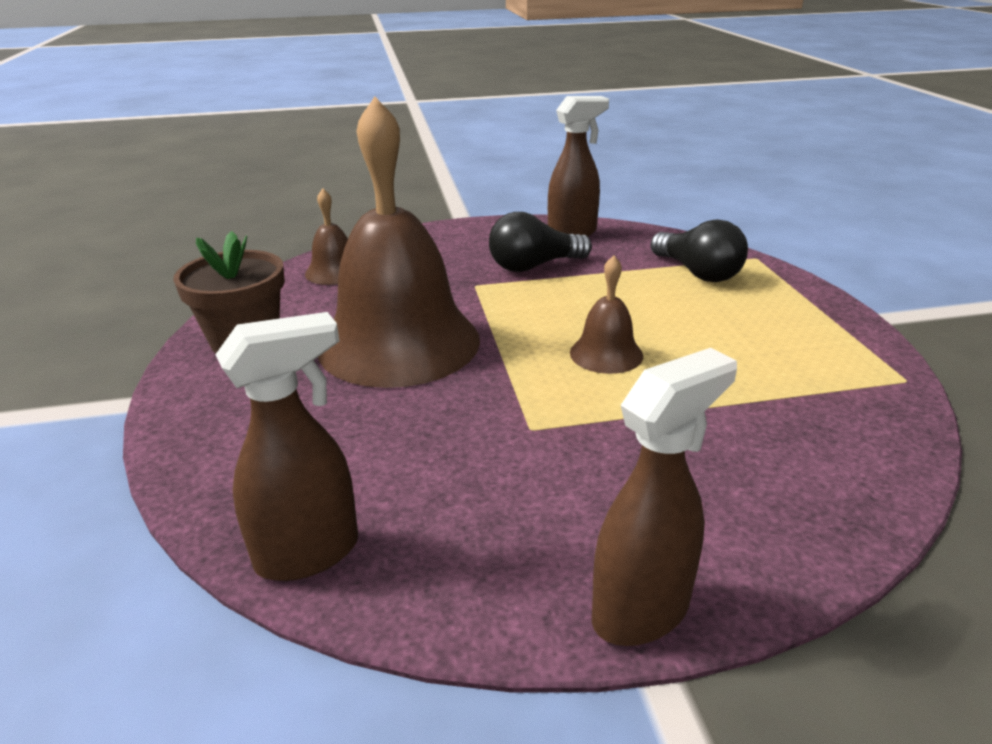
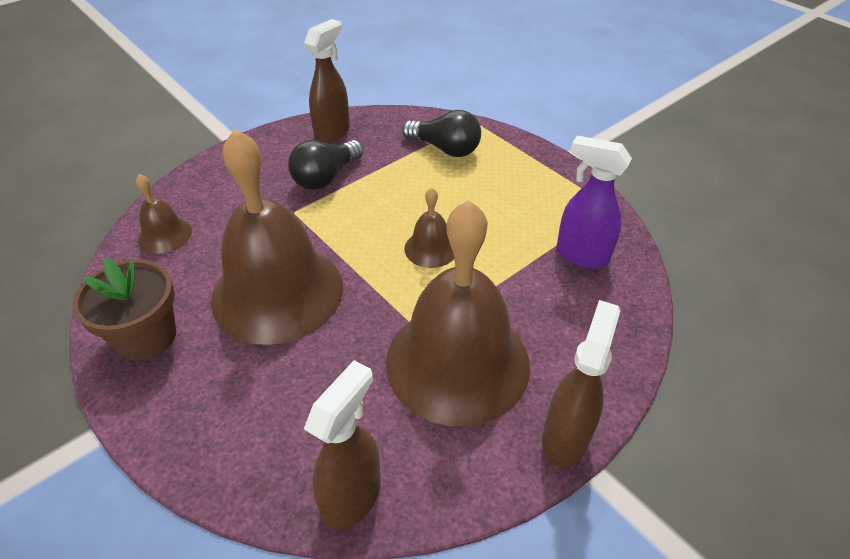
camera: 30 degrees left, 15 degrees up
none -> brown bell [386,200,530,427]
none -> purple spray bottle [556,136,632,269]

